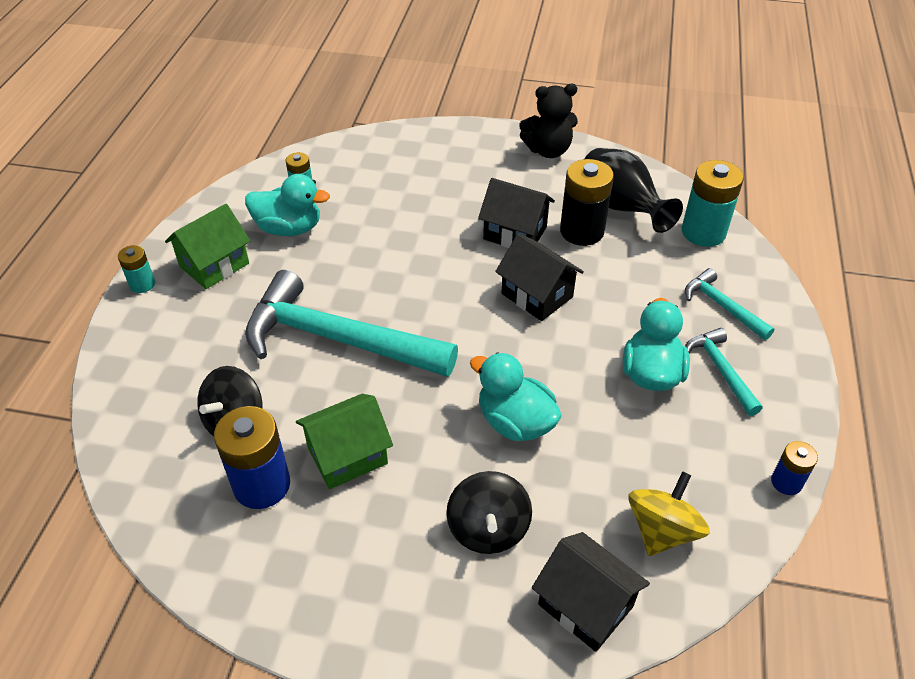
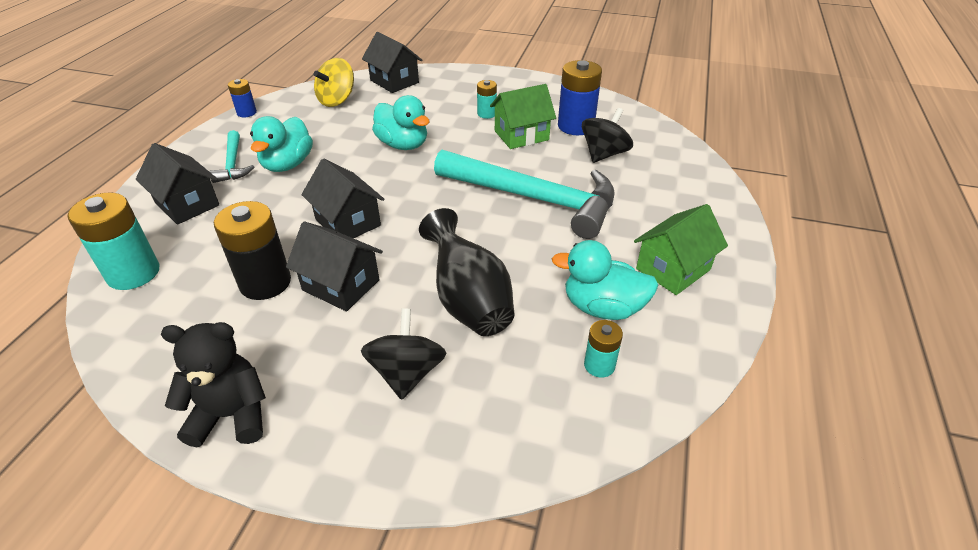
camera: 175 degrees left, 5 degrees down
turquoise battery [118,245,155,293] -> turquoise battery moved to [477,80,497,119]
black spinning top [446,471,532,554] -> black spinning top moved to [361,308,446,400]
black vase [585,148,683,233] -> black vase moved to [419,208,515,336]
turquoise hammer [685,268,774,340] -> black house [136,143,219,225]

